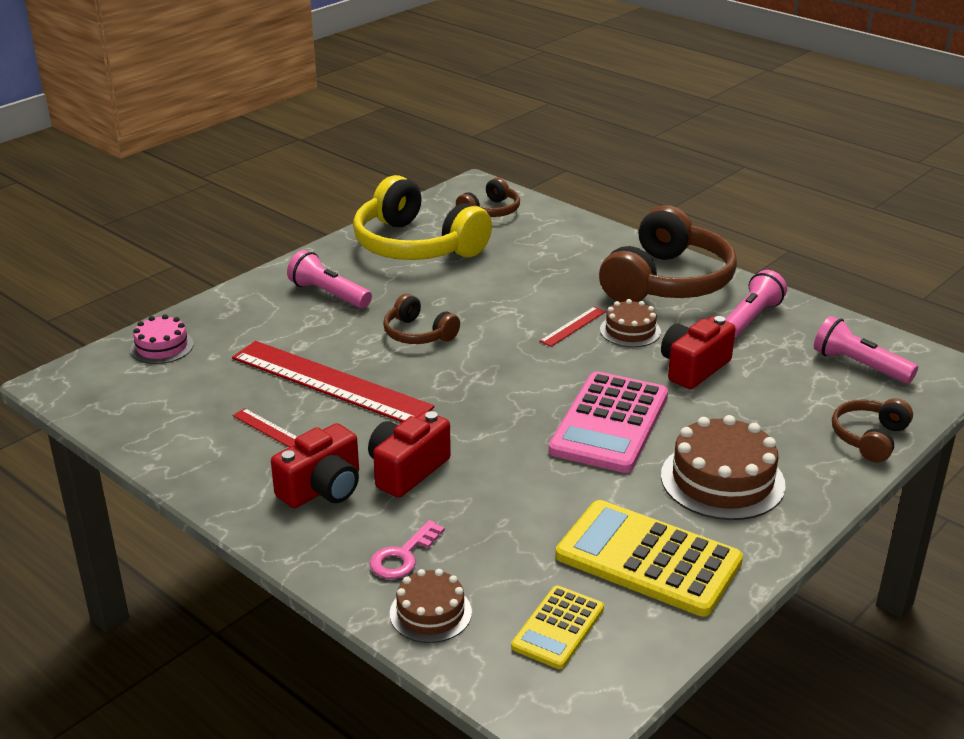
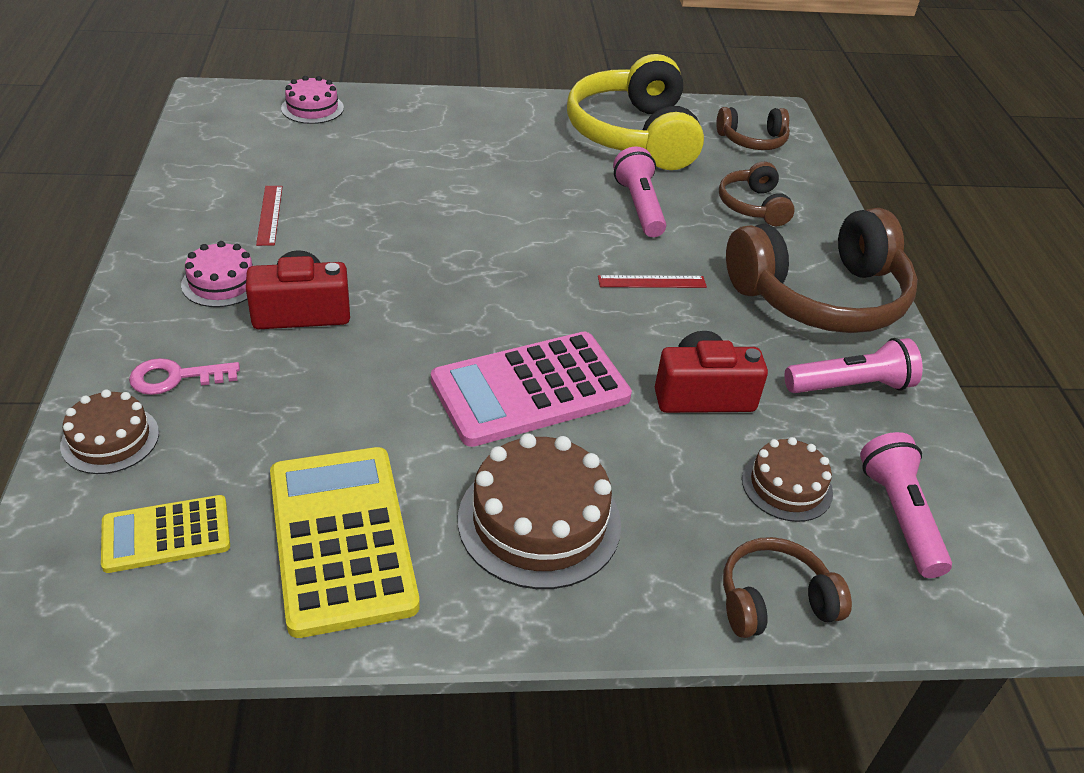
camera: 40 degrees right, 10 degrees up
red ruler [232,341,434,422] -> none
red camera [271,423,359,508] -> pink cake [181,241,253,307]
pink flashlight [287,250,372,308] -> pink flashlight moved to [613,146,666,237]
brown headphones [383,294,460,344] -> brown headphones moved to [719,162,795,226]
brown cake [600,299,661,347] -> brown cake moved to [742,437,833,522]

